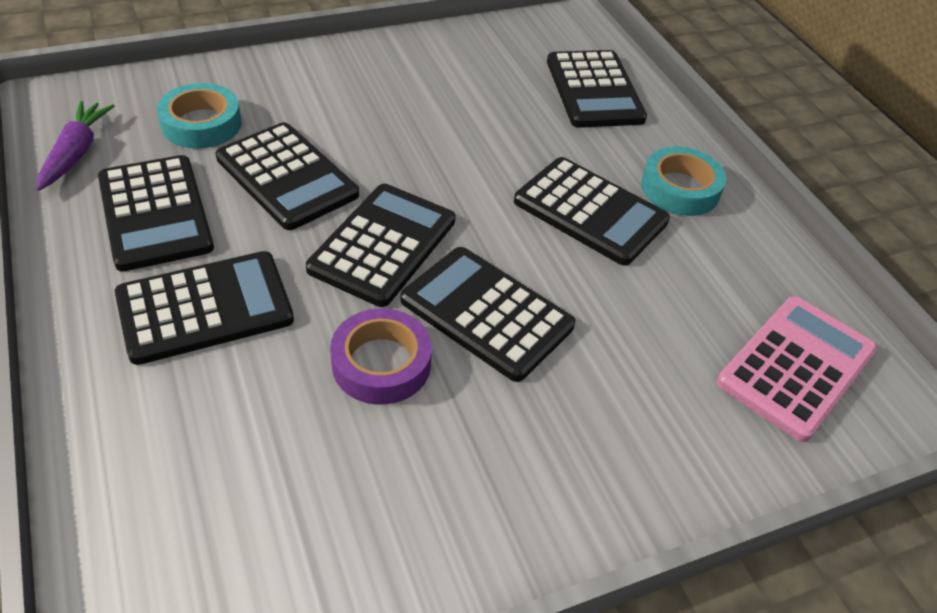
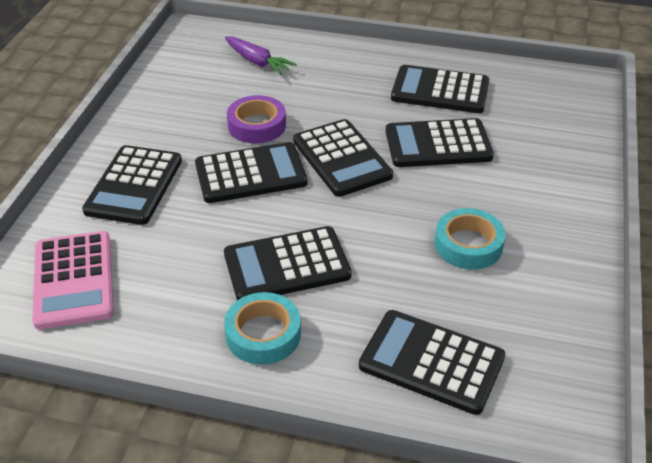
camera: 130 degrees right, 5 degrees down
purple carrot [36,101,115,191] -> purple carrot moved to [225,36,297,75]
black calculator [115,251,294,365] -> black calculator moved to [82,145,182,225]
turquoise tape [157,83,241,149] -> turquoise tape moved to [435,208,506,270]

